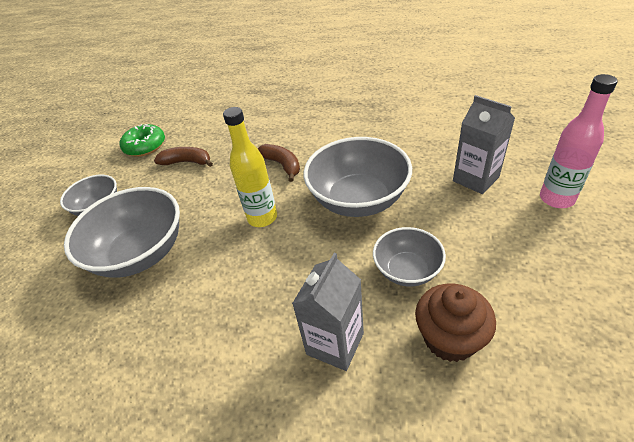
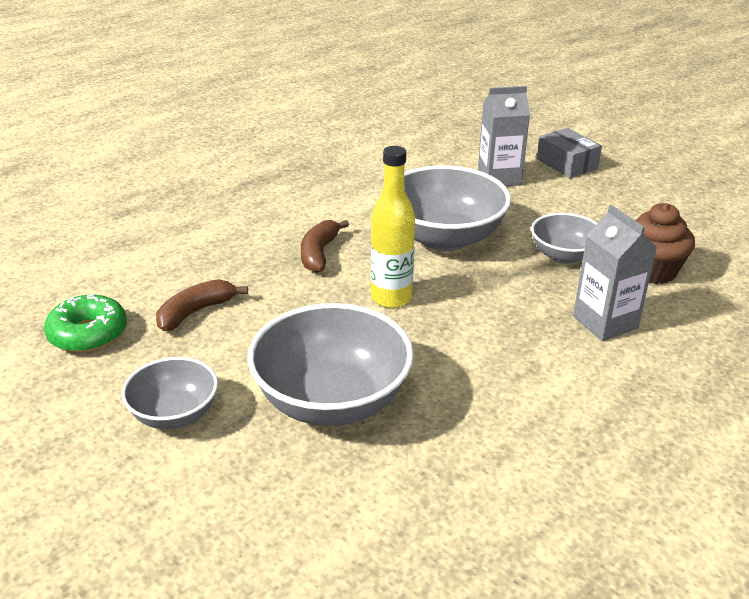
camera: 60 degrees left, 10 degrees down
brown banana [257,144,300,182] -> brown banana turned 75 degrees counterclockwise [301,220,349,273]
pink bottle [540,74,618,208] -> grey box [537,128,602,178]

